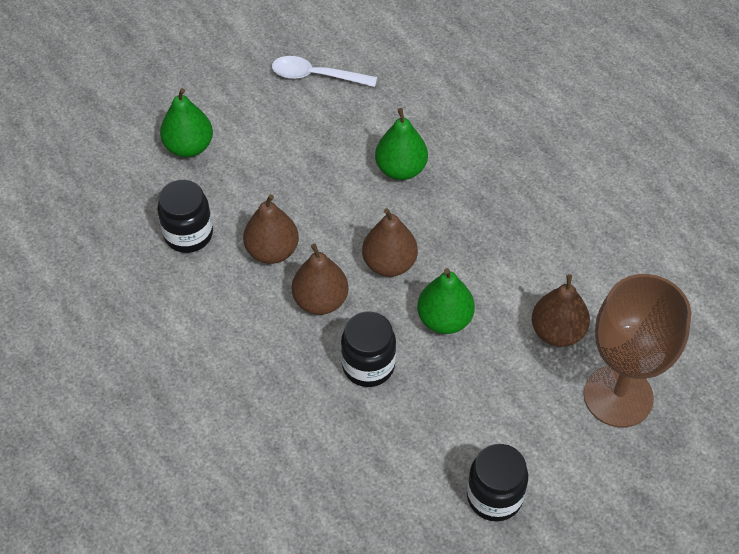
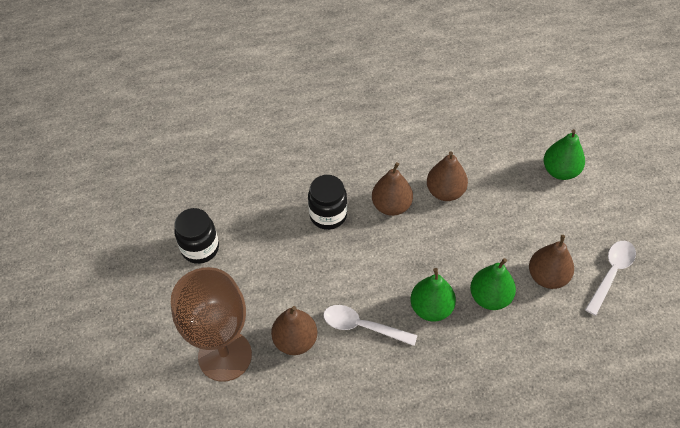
camera: 115 degrees right, 0 degrees up
black jar [157,180,213,253] -> none
brown pear [362,208,418,277] -> brown pear moved to [529,235,574,289]
green pear [417,268,475,334] -> green pear moved to [410,268,456,322]
none -> white spoon [323,305,417,346]

